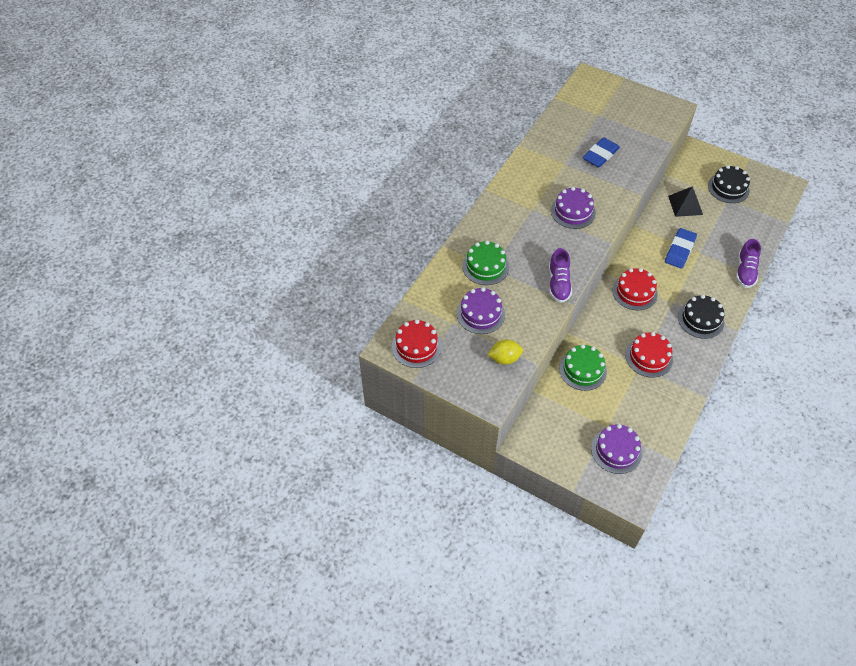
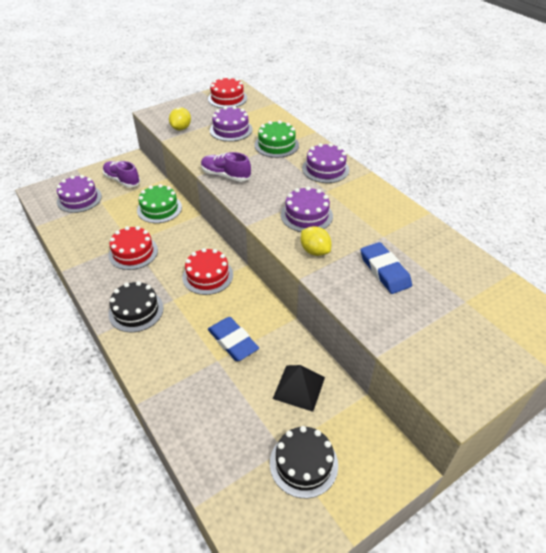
camera: 115 degrees right, 10 degrees down
purple shoe [736,239,761,288] -> purple shoe moved to [103,161,140,188]
none -> yellow lemon [301,226,332,256]
none -> purple cake [302,143,349,183]

